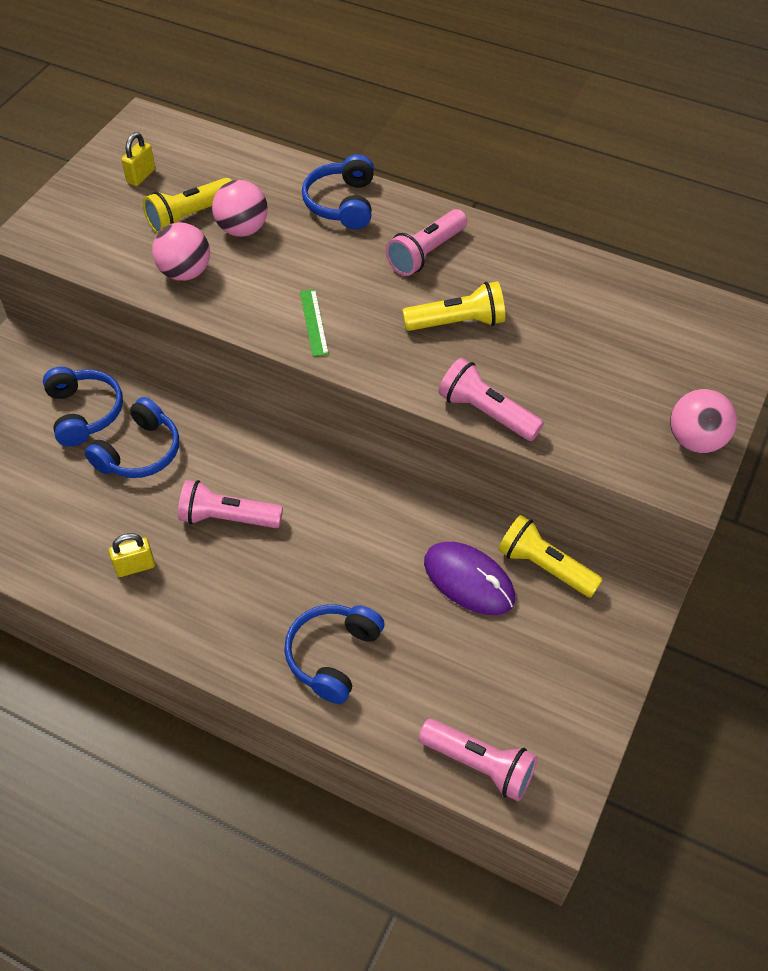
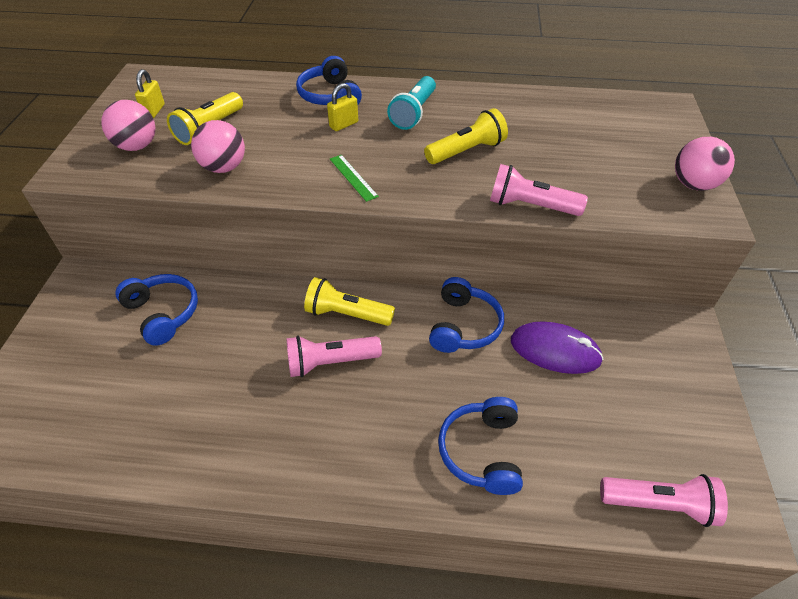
camera: 20 degrees left, 5 degrees down
blue headphones [85,397,179,478] -> blue headphones moved to [429,277,504,353]
yellow padlock [109,533,155,577] -> yellow padlock moved to [327,83,358,131]
pink ball [212,180,268,237] -> pink ball moved to [101,100,156,151]
pink flashlight [386,209,467,276] -> turquoise flashlight [387,76,436,130]
yellow flashlight [498,515,603,597] -> yellow flashlight moved to [304,277,395,326]

